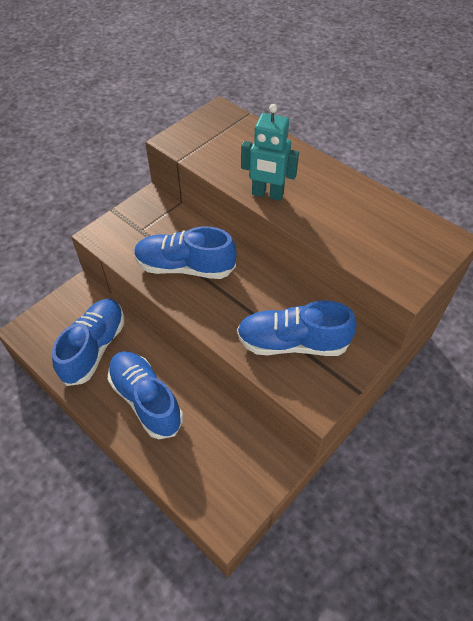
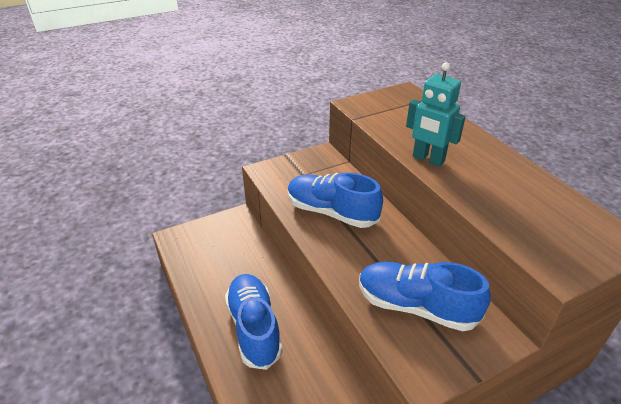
camera: 20 degrees right, 15 degrees down
blue shoe [52,299,124,386] -> none

